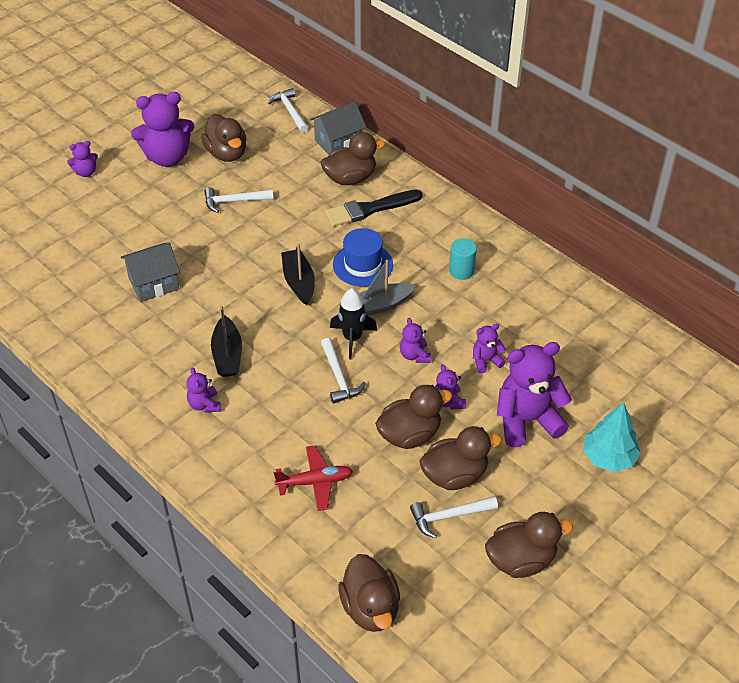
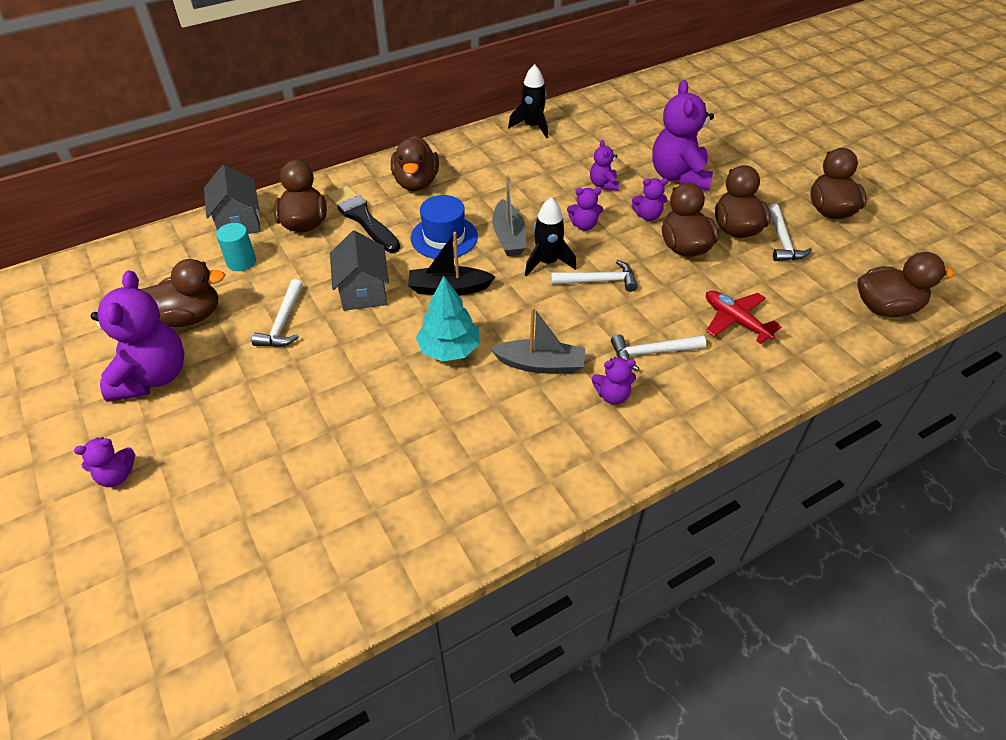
camera: 75 degrees left, 0 degrees up
purple teddy bear [67,141,98,177] -> purple teddy bear turned 75 degrees clockwise [74,437,135,487]
grey house [121,242,180,302] -> grey house moved to [330,231,389,311]
black boat [211,305,242,377] -> grey boat [490,307,585,373]
white hammer [268,88,309,133] -> white hammer moved to [611,334,706,371]
red plane [274,445,353,511] -> red plane turned 45 degrees counterclockwise [706,291,781,344]
black brush [325,190,423,227] -> black brush turned 150 degrees clockwise [327,186,401,253]
turquoise cylinder [449,238,477,280] -> turquoise cylinder moved to [216,223,256,271]
turquoise tree [583,403,641,472] -> turquoise tree moved to [416,275,479,362]
none -> brown duck [391,135,439,191]
none -> black rocket [508,64,548,138]

